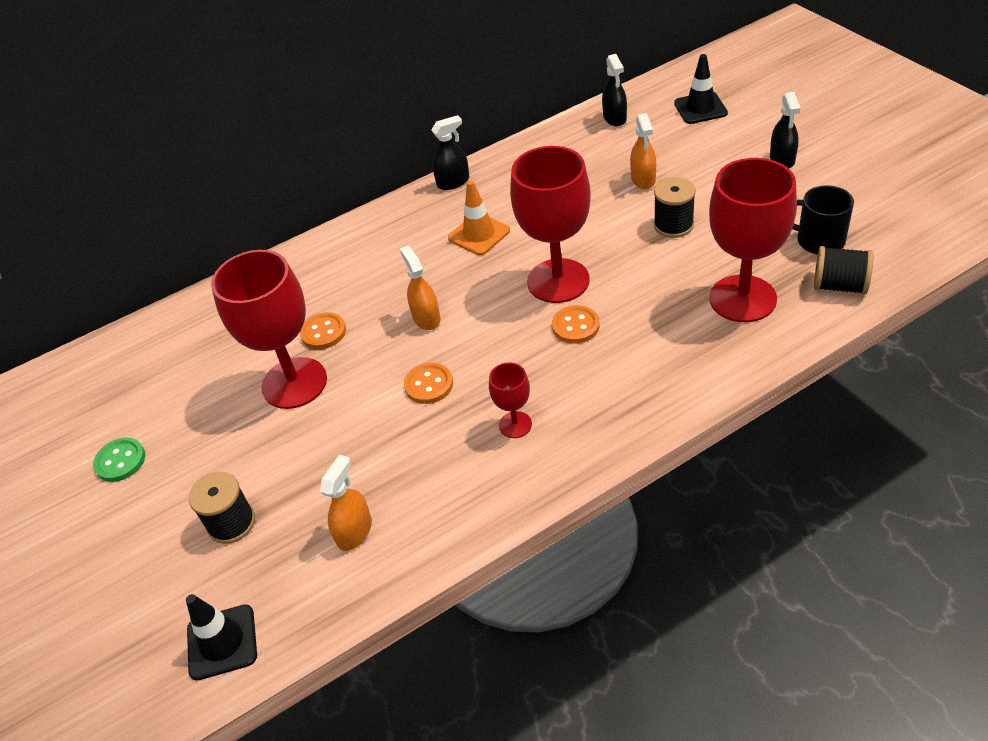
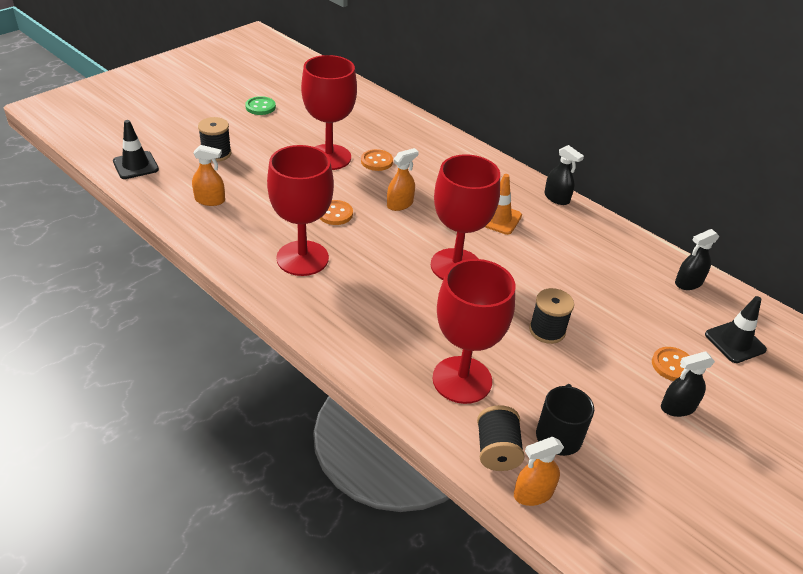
camera: 65 degrees right, 5 degrees down
red goblet [489,363,532,438] -> red goblet [267,145,334,276], size x2.13
orange button [552,305,600,344] -> orange button moved to [652,347,690,381]
orange spray bottle [630,113,656,189] -> orange spray bottle moved to [514,437,564,506]

